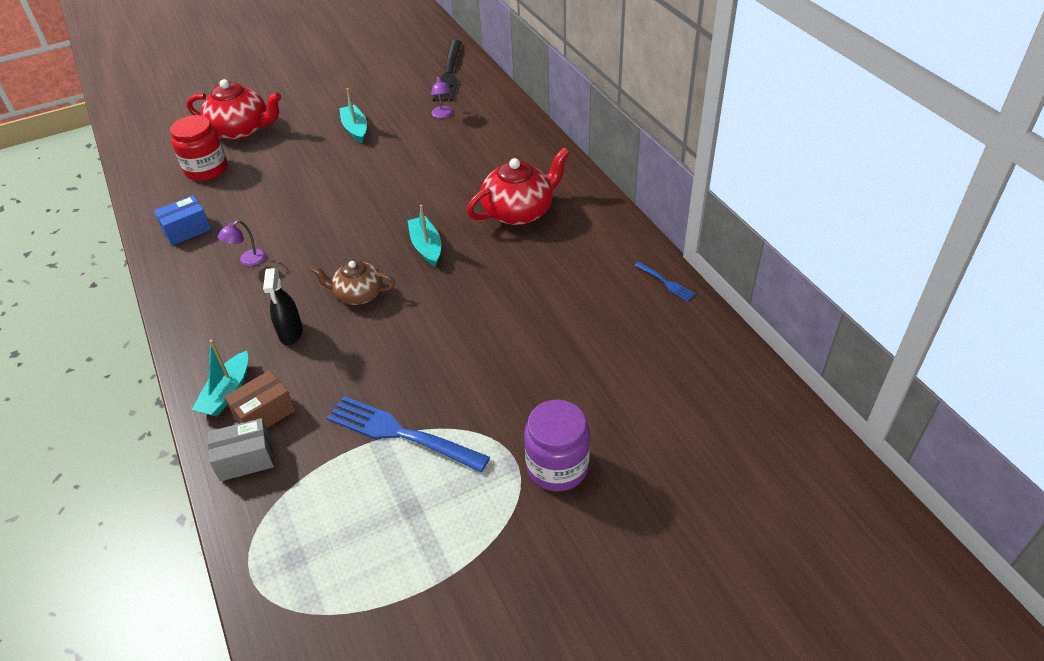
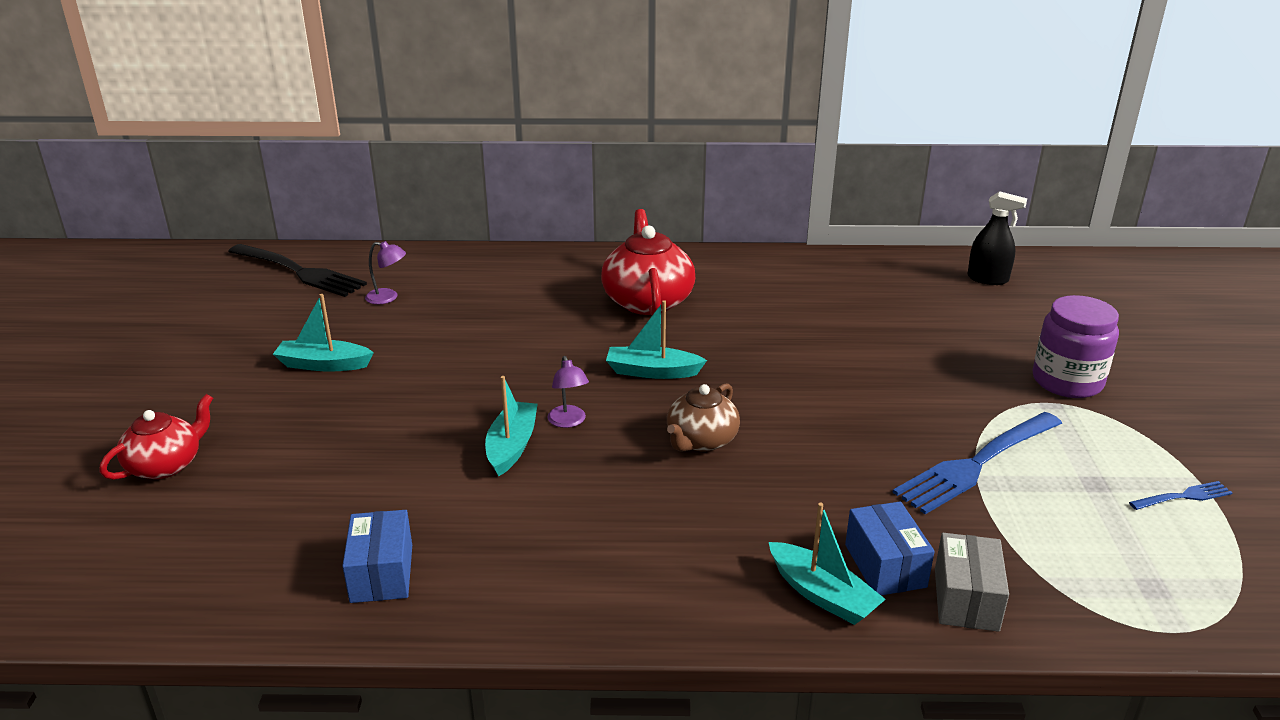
camera: 65 degrees left, 15 degrees down
red jar [170,115,228,181] -> none
red teapot [187,79,282,140] -> red teapot [100,394,213,480], size x0.63
purple lamp [218,220,266,266] -> purple lamp moved to [548,356,589,428]
brown box [224,370,295,428] -> blue box [845,502,935,595]
black spray bottle [263,268,303,345] -> black spray bottle moved to [967,191,1027,285]
blue fork [634,262,695,301] -> blue fork moved to [1129,481,1232,510]
none -> turquoise boat [485,376,538,477]

